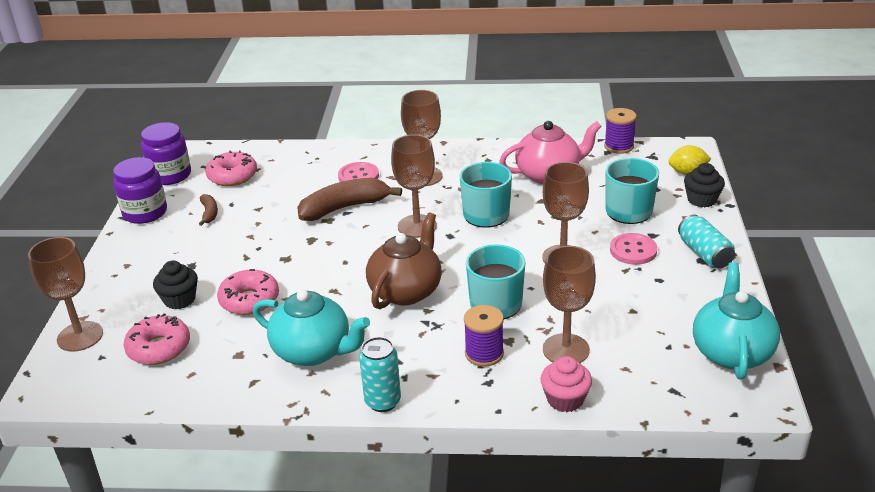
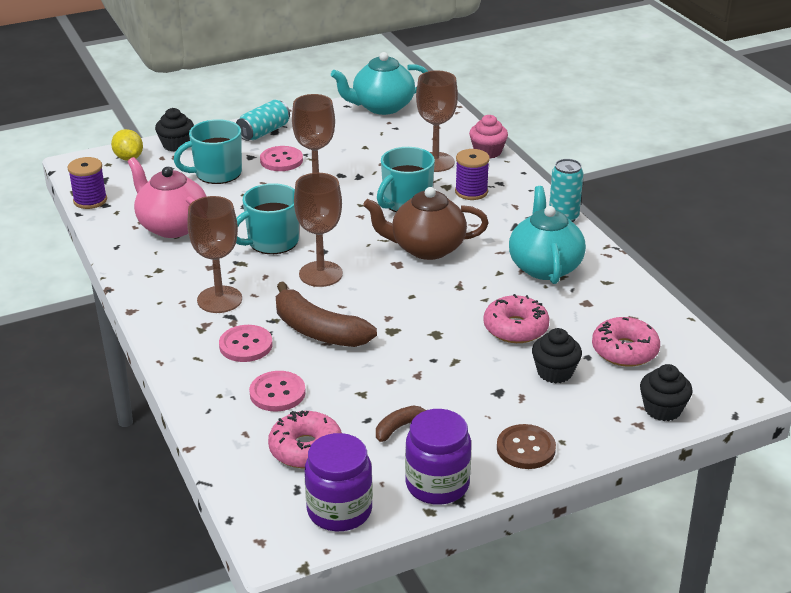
camera: 120 degrees left, 0 degrees up
brown goblet [28,237,103,352] -> black cupcake [640,364,693,421]
none -> pink button [249,371,306,412]
none -> brown button [497,424,556,469]

